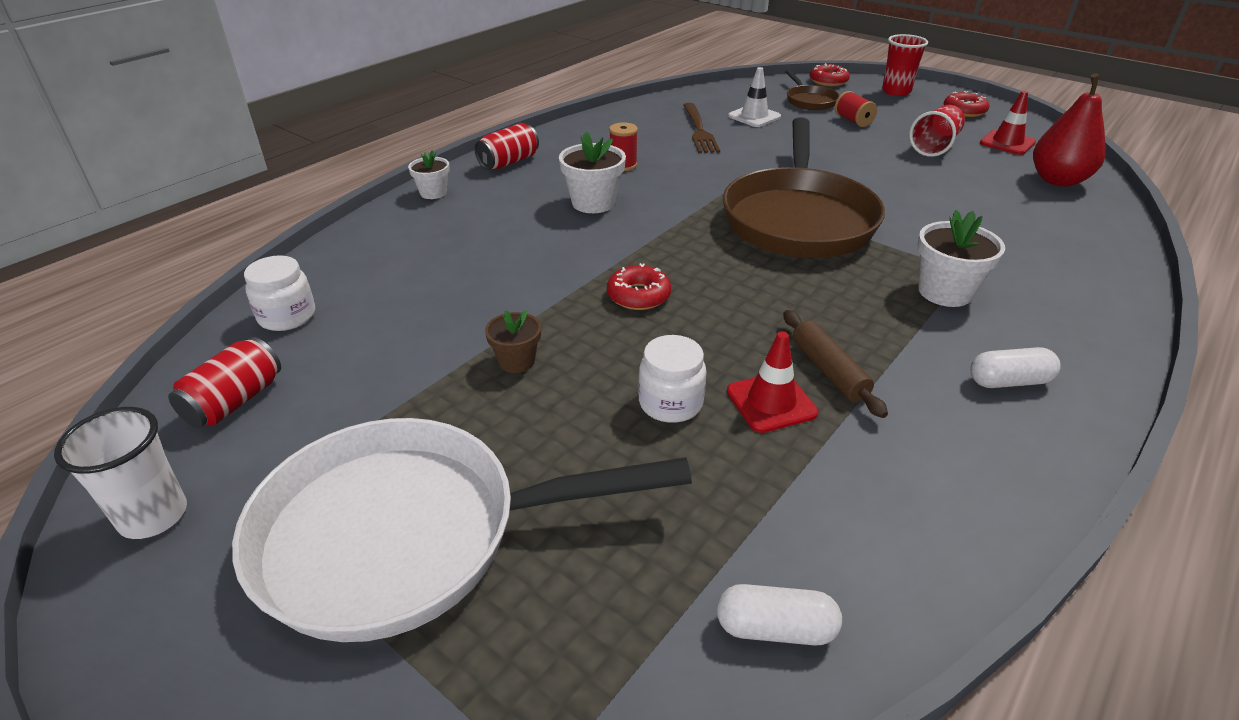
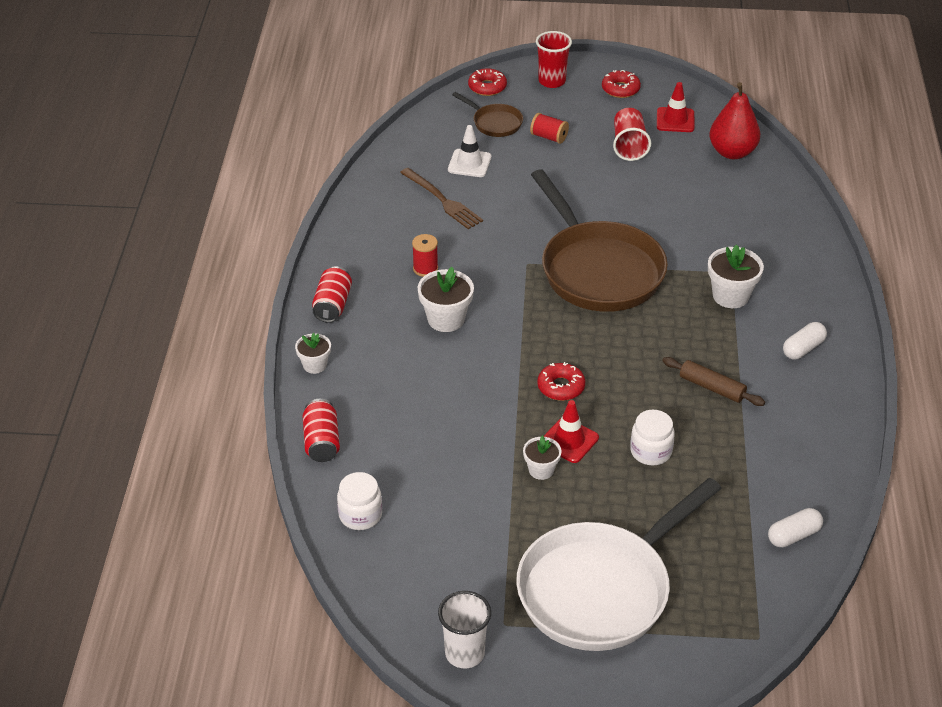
camera: 35 degrees left, 5 degrees up
red can [168,337,281,428] -> red can moved to [303,399,340,462]
brown flower pot [485,310,541,373] -> white flower pot [523,435,562,480]
red traffic cone [727,332,818,433] -> red traffic cone moved to [544,400,599,463]

